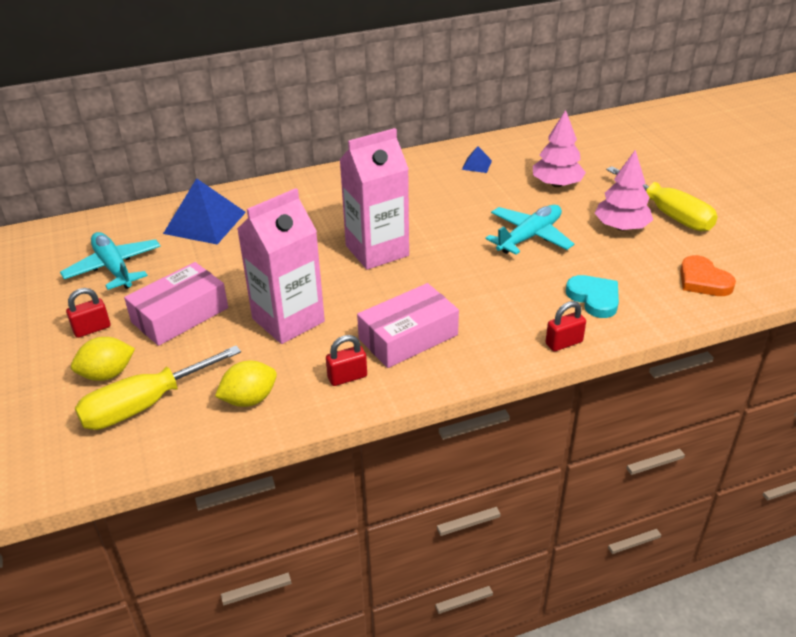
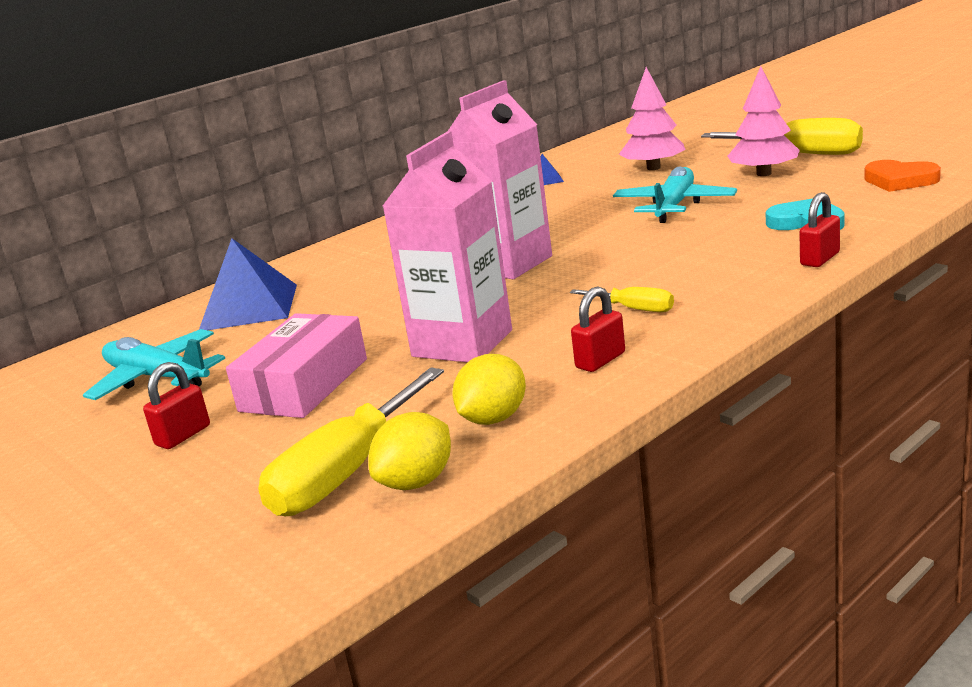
camera: 20 degrees left, 15 degrees down
yellow lemon [71,337,135,381] -> yellow lemon moved to [368,412,451,490]
pink box [357,283,459,368] -> yellow screwdriver [570,287,674,312]

